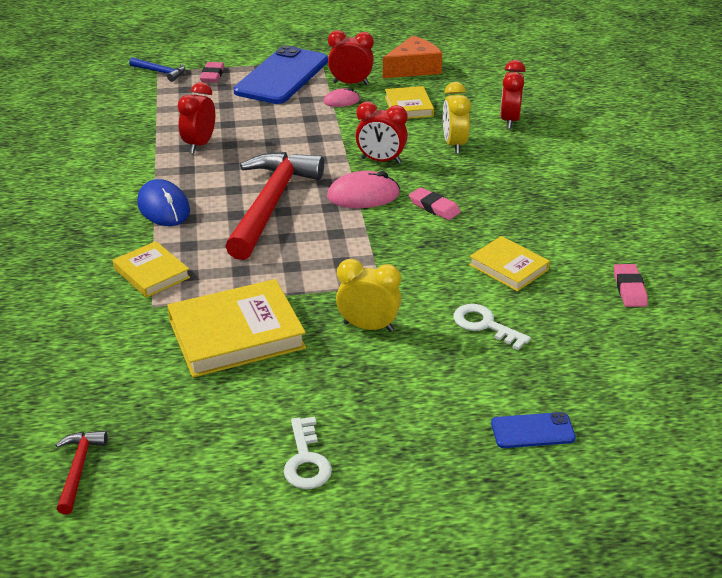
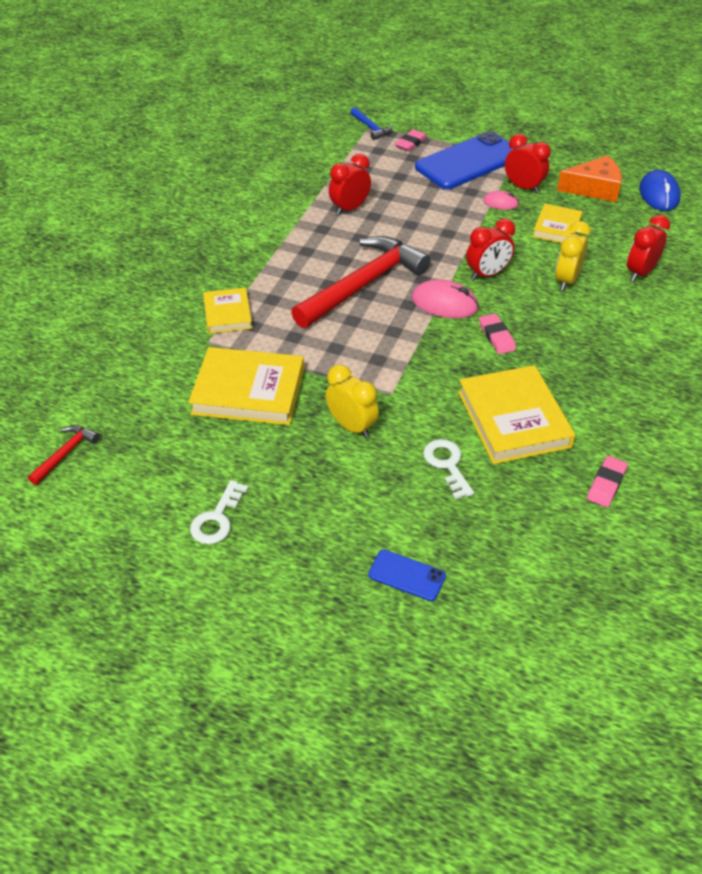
camera: 30 degrees right, 10 degrees up
blue mouse [137,179,190,226] -> blue mouse moved to [639,170,681,211]
red clock [356,102,408,164] -> red clock turned 75 degrees counterclockwise [466,219,515,281]
yellow book [469,236,550,292] -> yellow book [458,365,576,464], size x1.71

